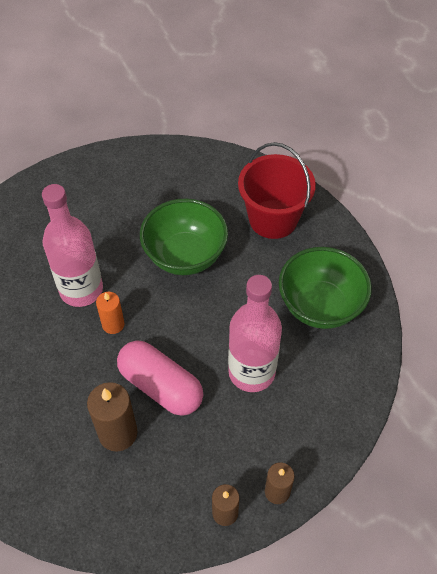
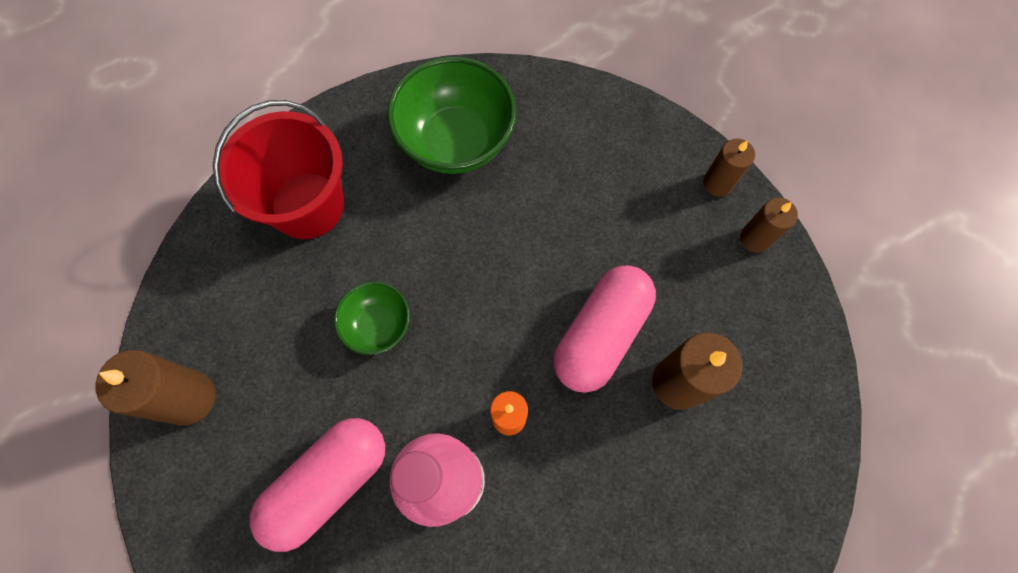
camera: 95 degrees left, 15 degrees up
green bowl [140,198,228,275] -> green bowl [334,281,410,355], size x0.55
pink bottle [228,275,282,392] -> none
none -> brown candle [95,350,216,426]
none -> pink capsule [250,418,385,552]

